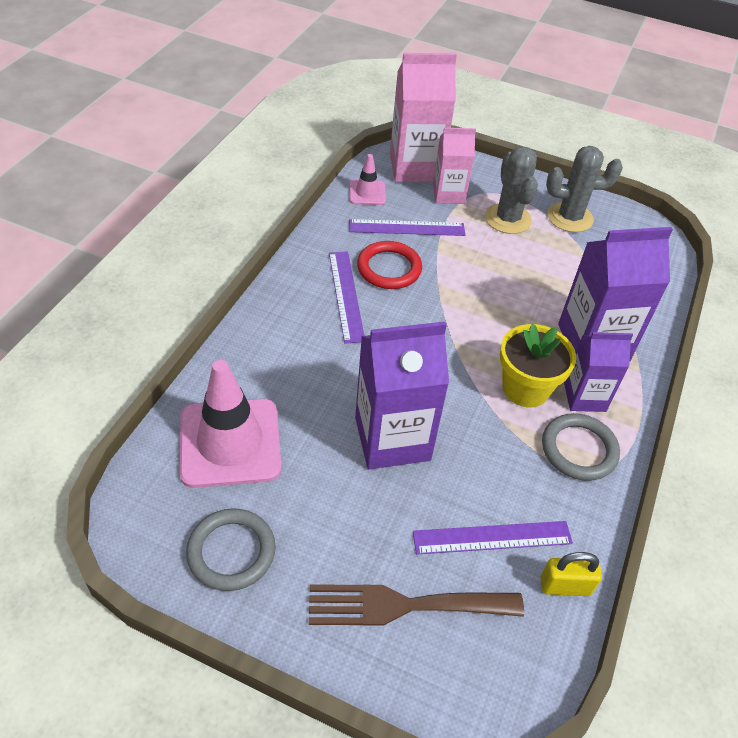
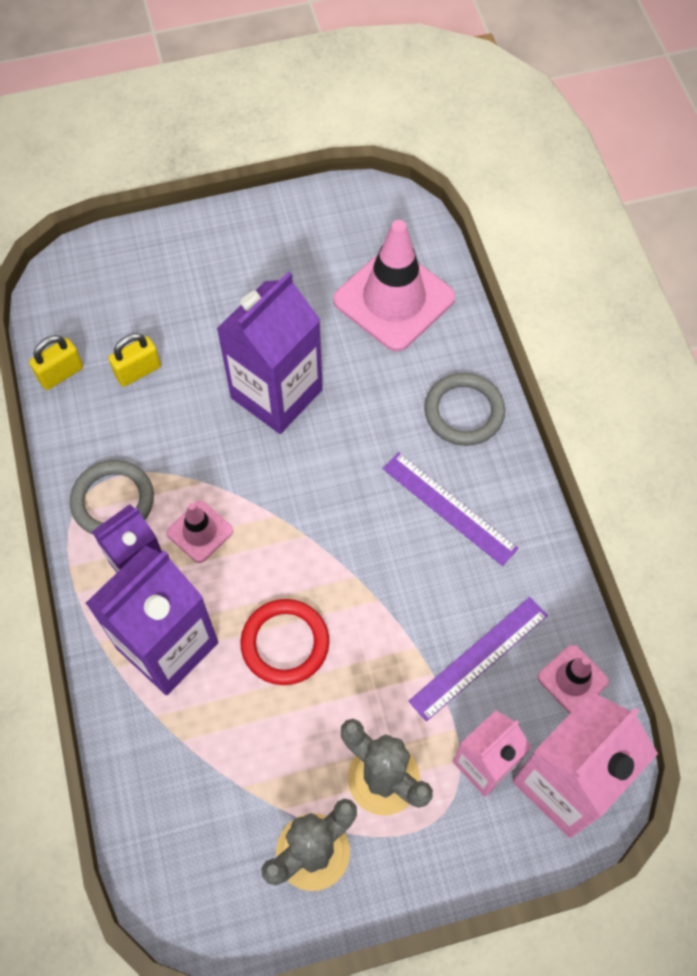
camera: 145 degrees right, 15 degrees up
grey ring [186,508,276,591] -> grey ring moved to [424,373,505,446]
brown fork [309,584,524,626] -> none
red ring [357,241,422,289] -> red ring moved to [240,599,329,685]
purple ruler [413,521,573,555] -> yellow padlock [108,333,161,387]
yellow flower pot [500,324,576,407] -> pink traffic cone [166,501,233,563]

